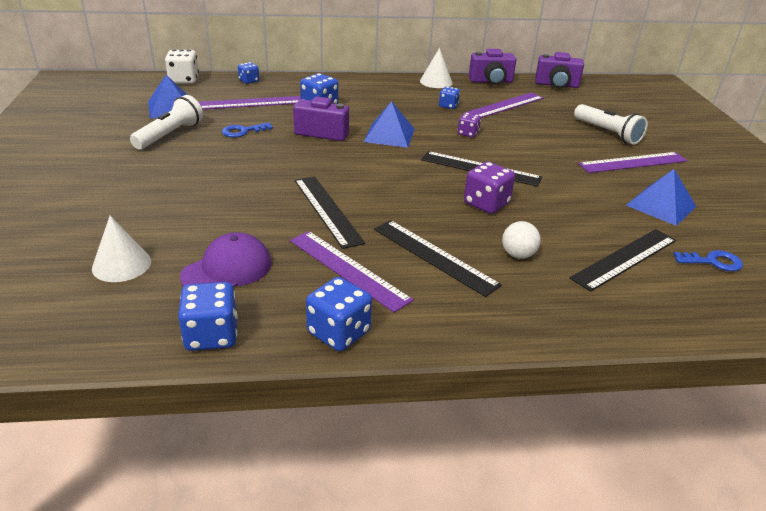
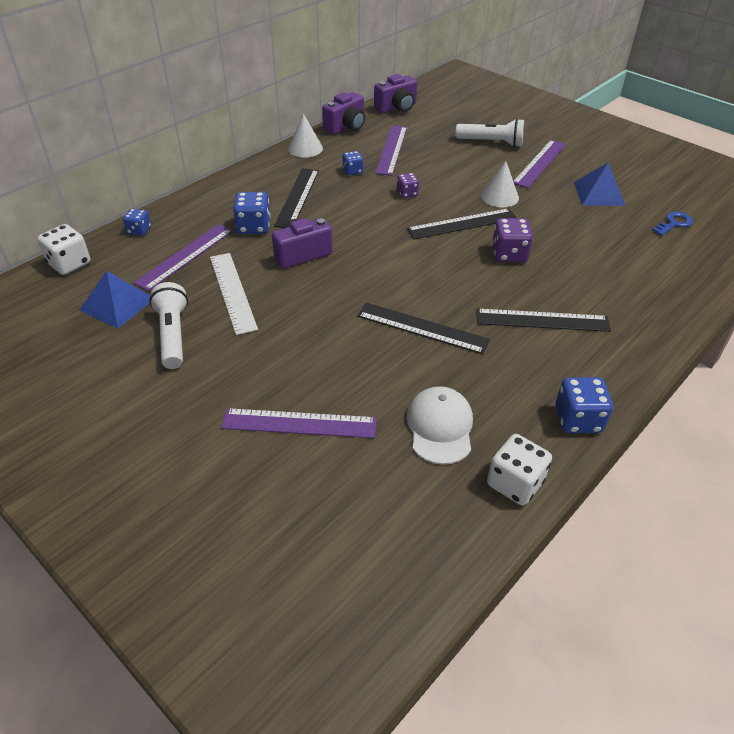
camera: 40 degrees left, 10 degrees up
white cone [92,216,151,282] -> white cone moved to [481,161,519,207]
blue dice [178,282,237,351] -> white dice [487,434,552,505]
purple cap [180,232,271,287] -> white cap [407,386,473,465]
blue key [222,122,273,138] -> white ruler [210,253,258,335]
purple ruler [290,231,413,313] -> purple ruler moved to [221,408,377,438]
blue pyramid [364,101,415,148] -> none
white ball [502,221,541,259] -> none
black ruler [570,229,676,292] -> black ruler moved to [274,168,319,228]

